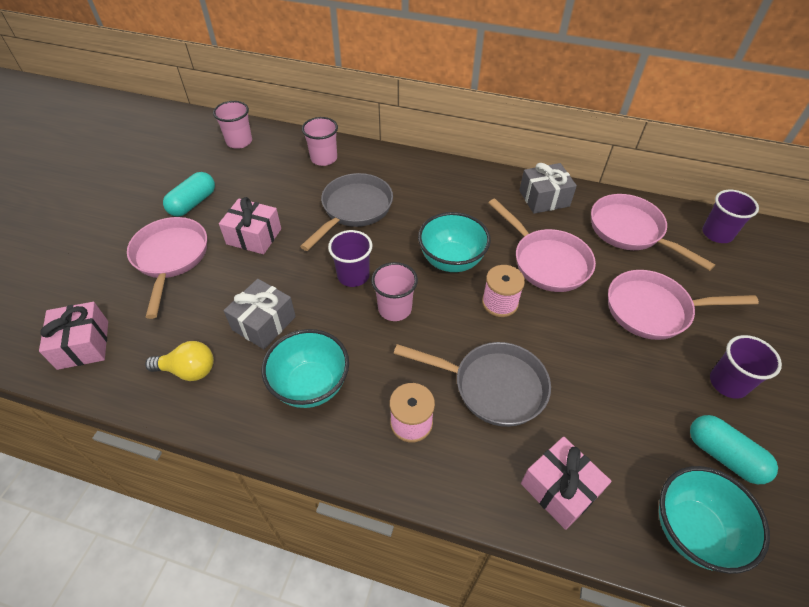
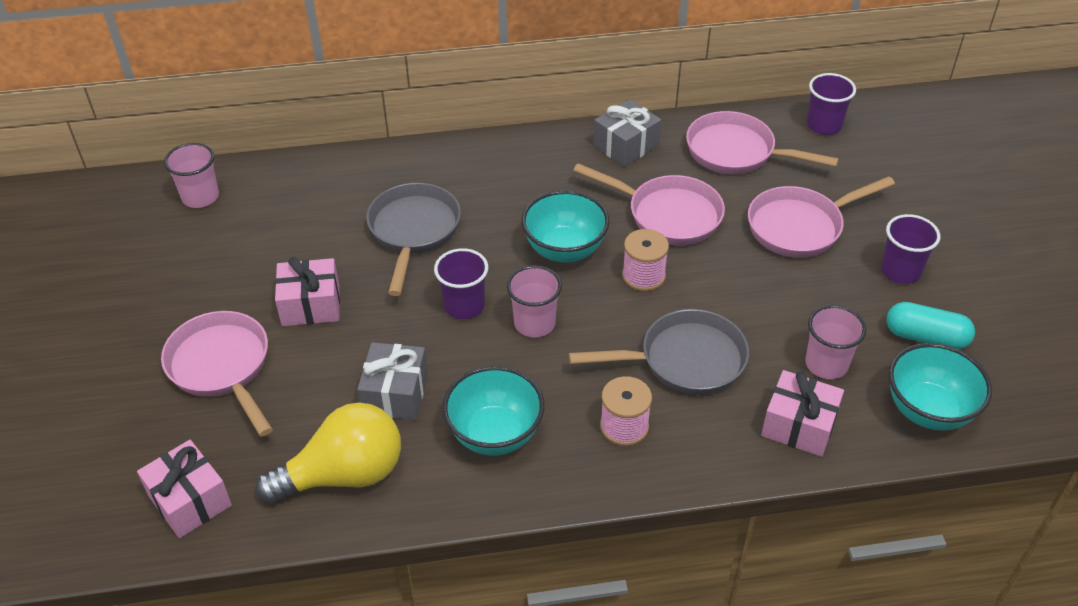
camera: 25 degrees left, 5 degrees down
yellow light bulb [145,341,214,381] -> yellow light bulb [255,403,401,505], size x1.68
turquoise capsule [163,172,215,216] -> none
pink cup [302,117,338,166] -> pink cup moved to [805,305,866,379]

